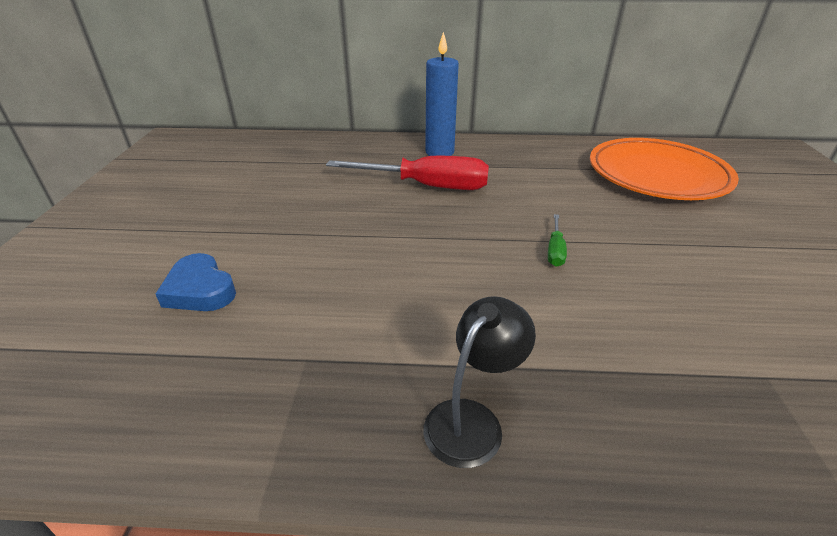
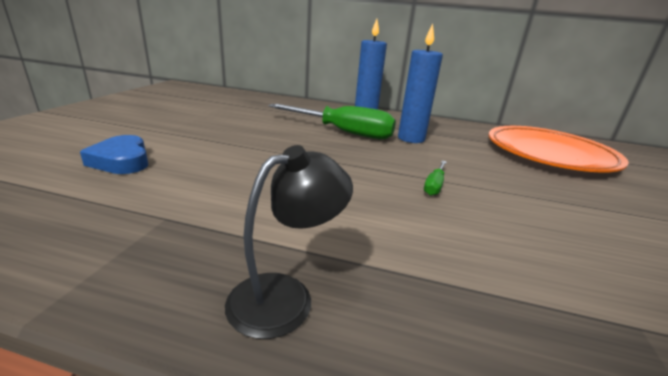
camera: 10 degrees right, 10 degrees down
red screwdriver [326,156,489,190] -> green screwdriver [268,104,396,139]
none -> blue candle [398,24,443,143]

